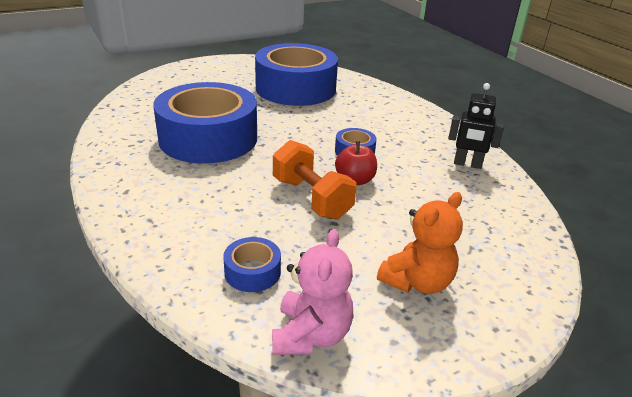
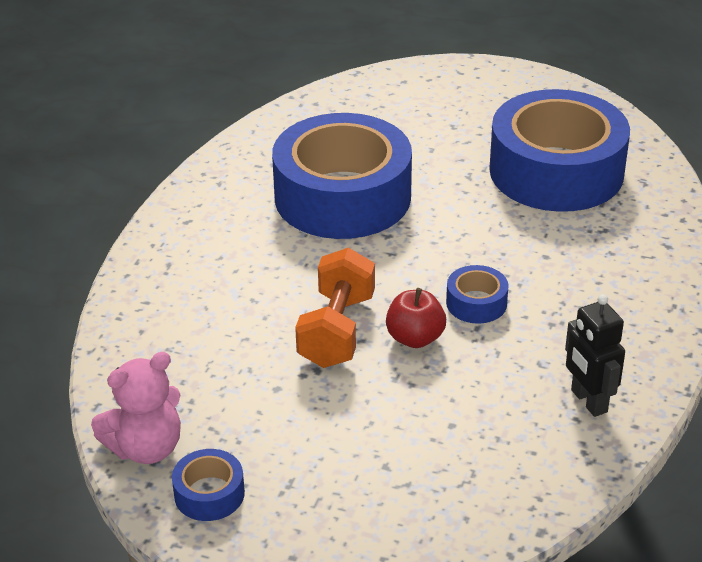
camera: 50 degrees right, 5 degrees up
blue tape [223,237,281,292] -> blue tape moved to [172,449,245,521]
orange teddy bear [377,192,463,294] -> none

